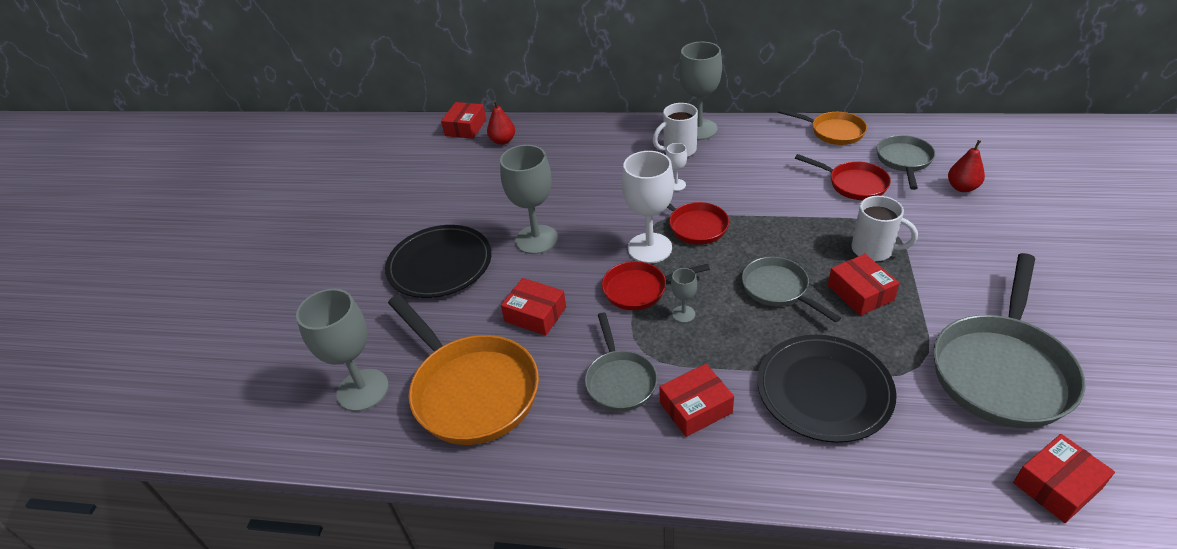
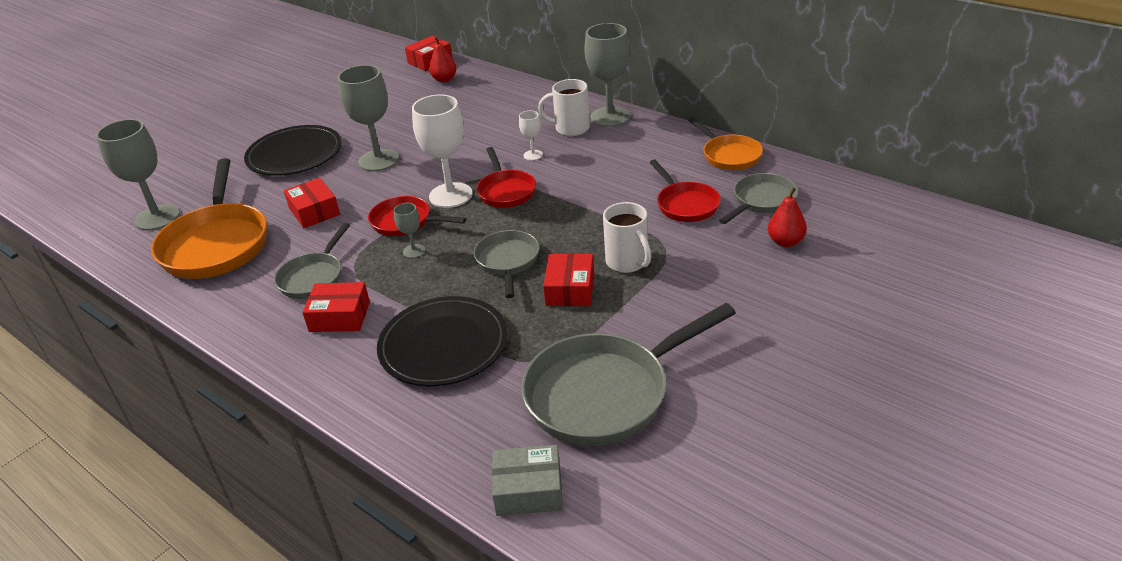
camera: 30 degrees right, 5 degrees down
red box [1013,434,1115,523] -> grey box [492,445,563,516]

